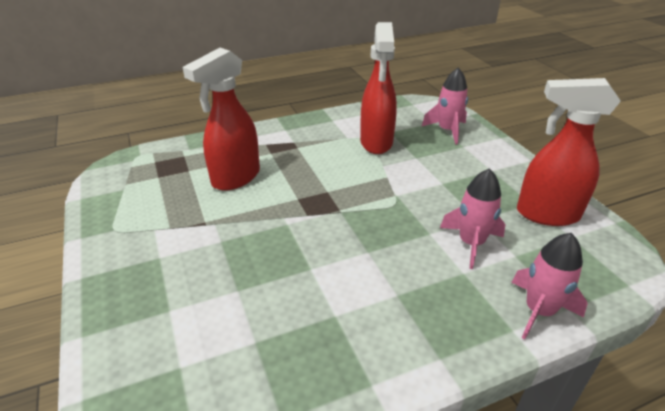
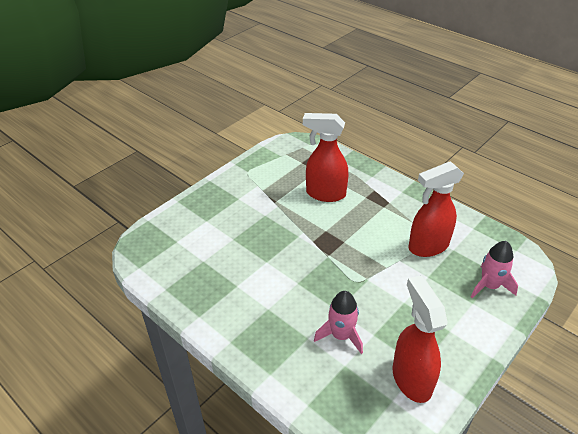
camera: 65 degrees right, 5 degrees up
pink rocket [511,233,588,339] -> none

